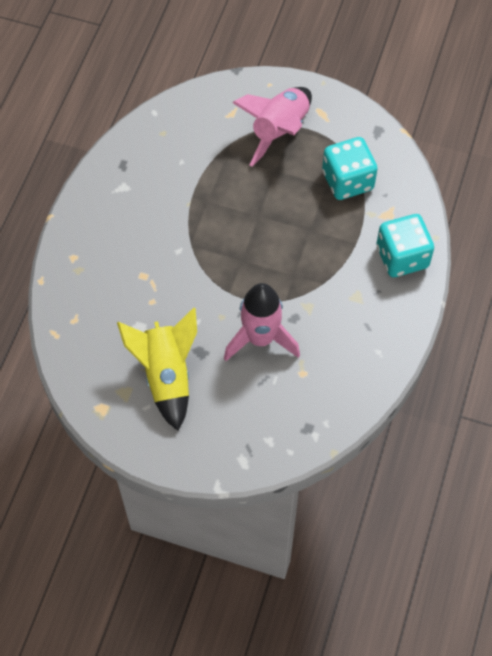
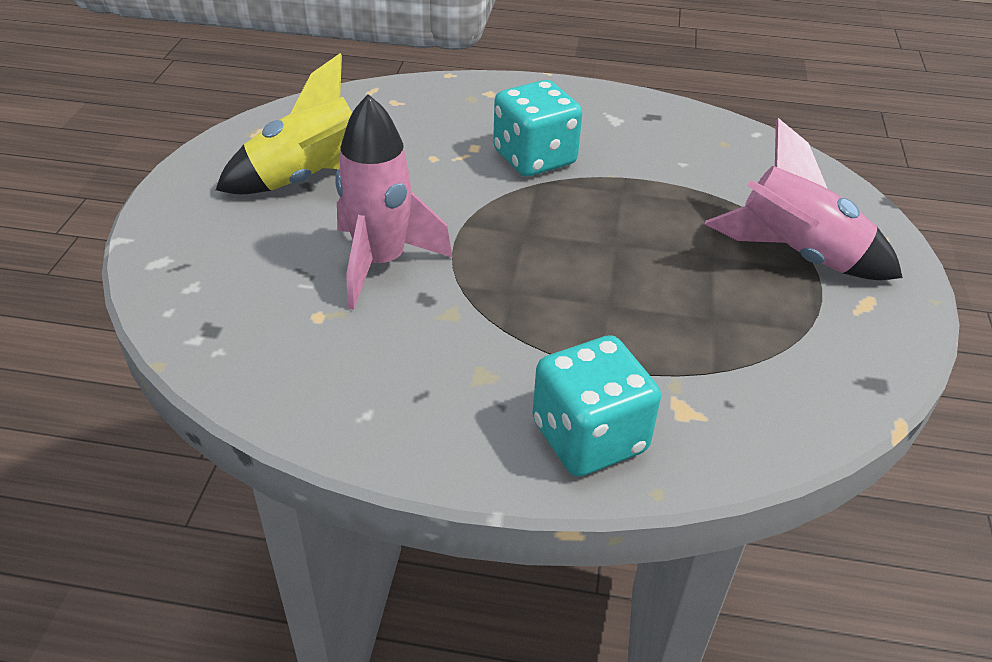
camera: 80 degrees right, 20 degrees down
turquoise dice [322,137,378,200] -> turquoise dice moved to [493,80,582,177]

